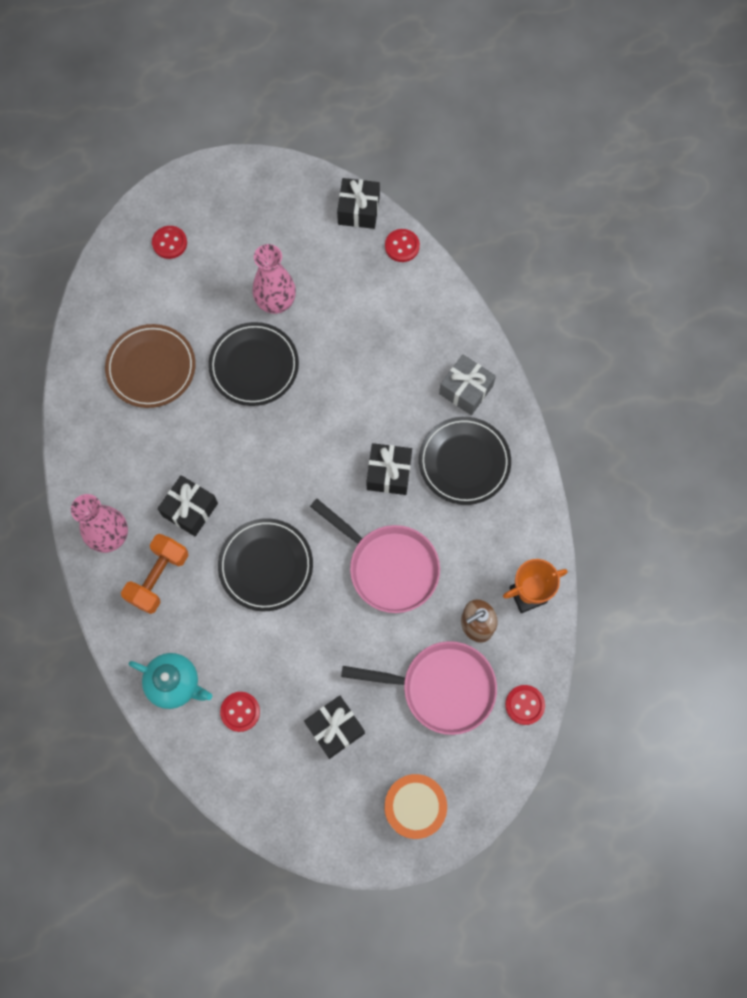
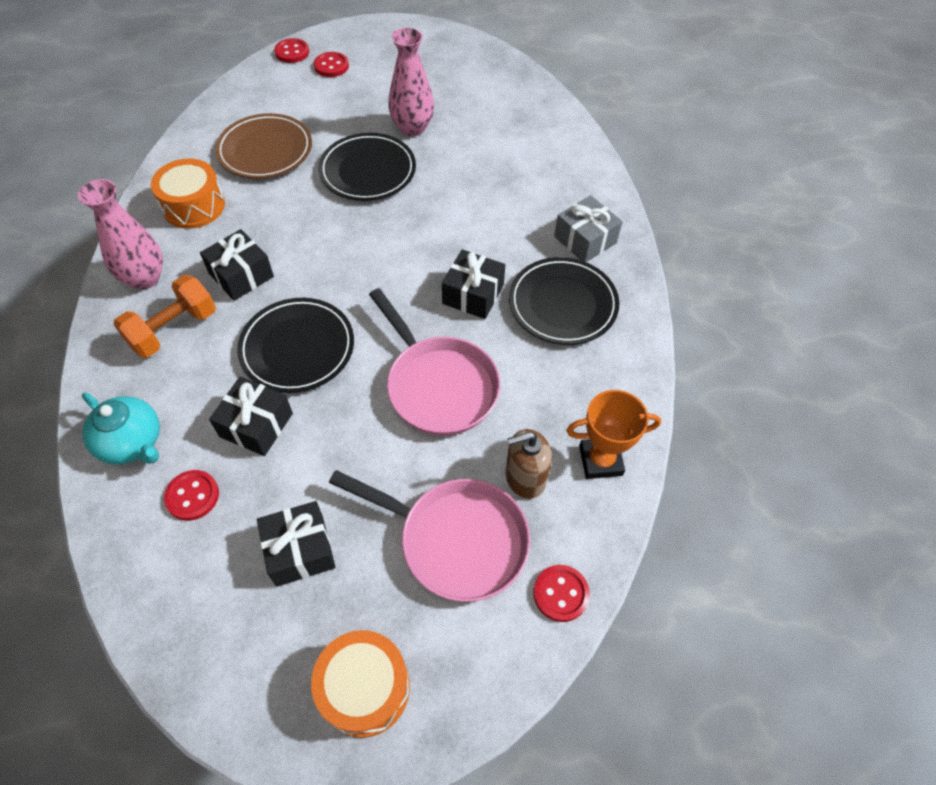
camera: 15 degrees right, 15 degrees down
black gift [337,178,380,229] -> black gift moved to [209,377,293,456]
red button [385,229,420,262] -> red button moved to [274,38,309,63]
none -> orange drum [151,158,225,229]

